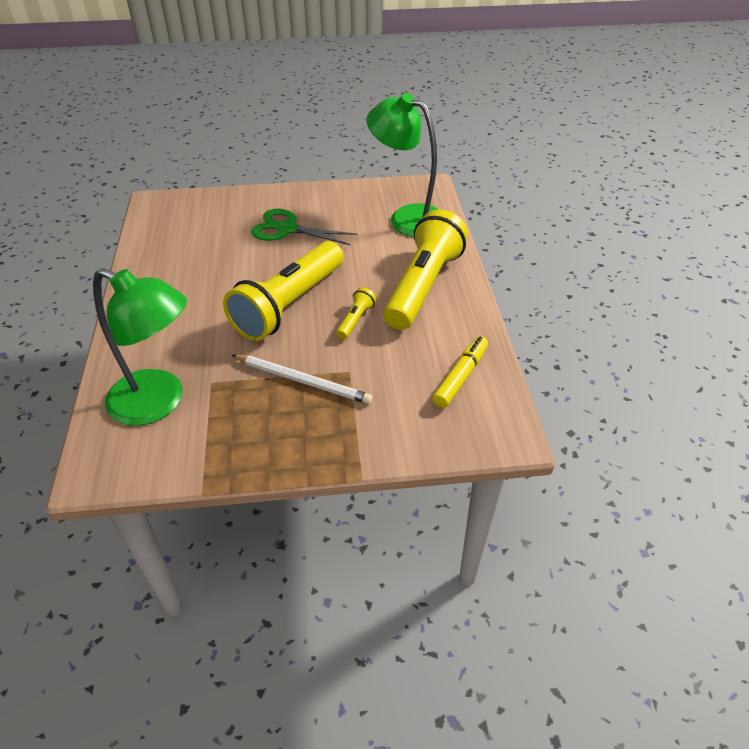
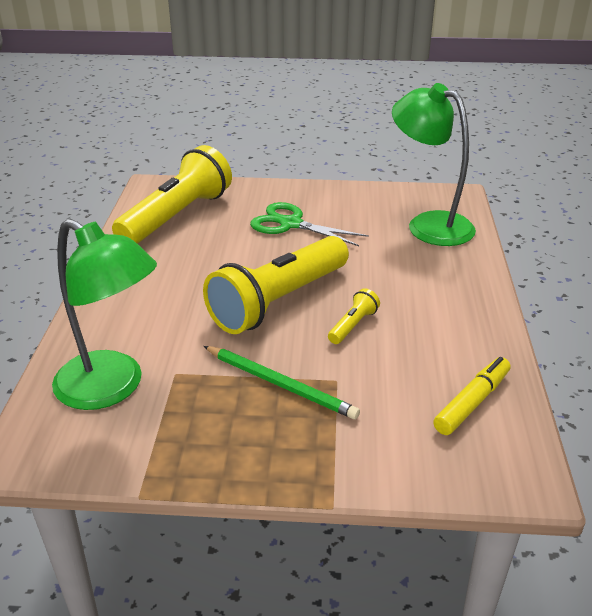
camera: 10 degrees right, 10 degrees down
white pencil [232,355,372,404] -> green pencil [204,346,360,419]
yellow flashlight [383,209,468,330] -> yellow flashlight moved to [112,145,232,244]

